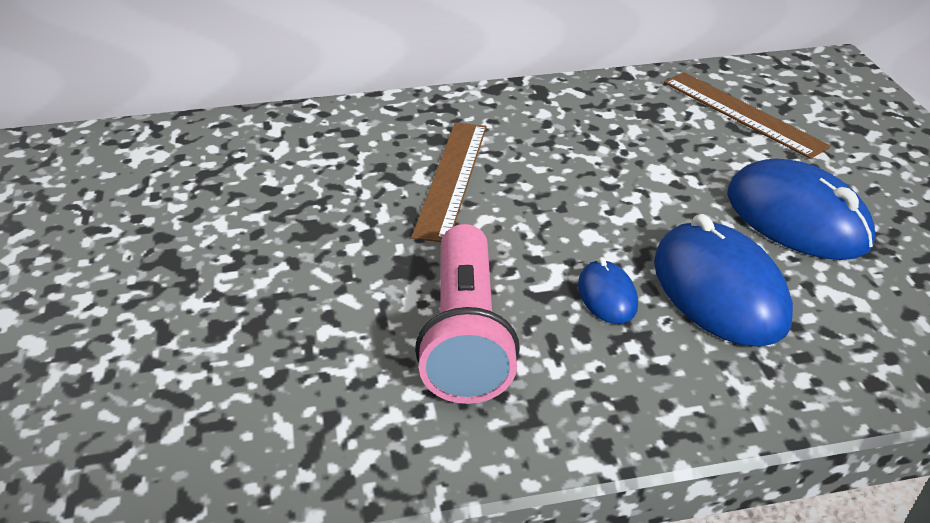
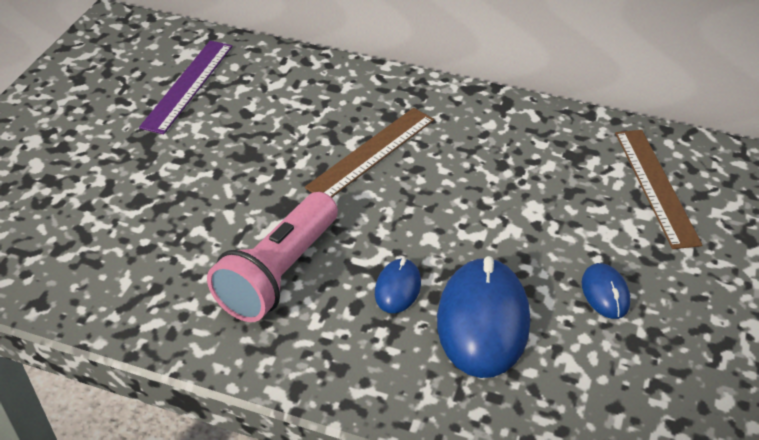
camera: 30 degrees right, 5 degrees up
blue mouse [727,159,875,260] -> blue mouse [582,263,631,319], size x0.49
none -> purple ruler [139,40,233,134]

